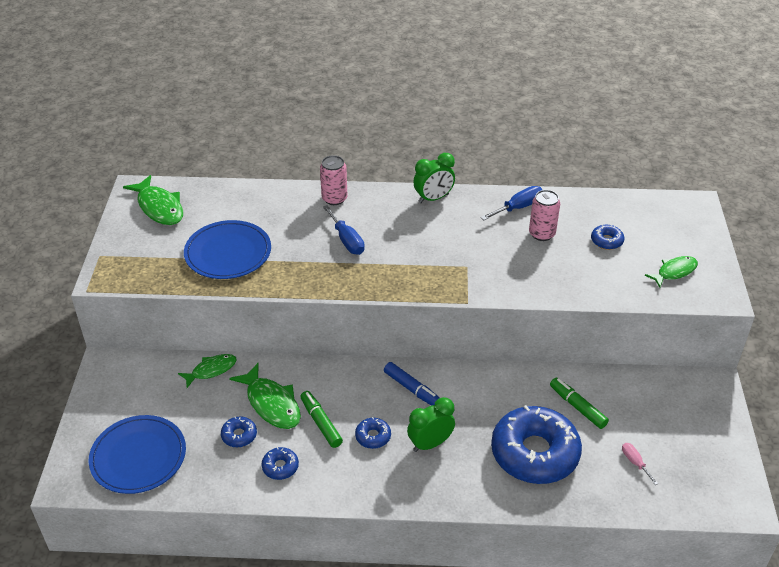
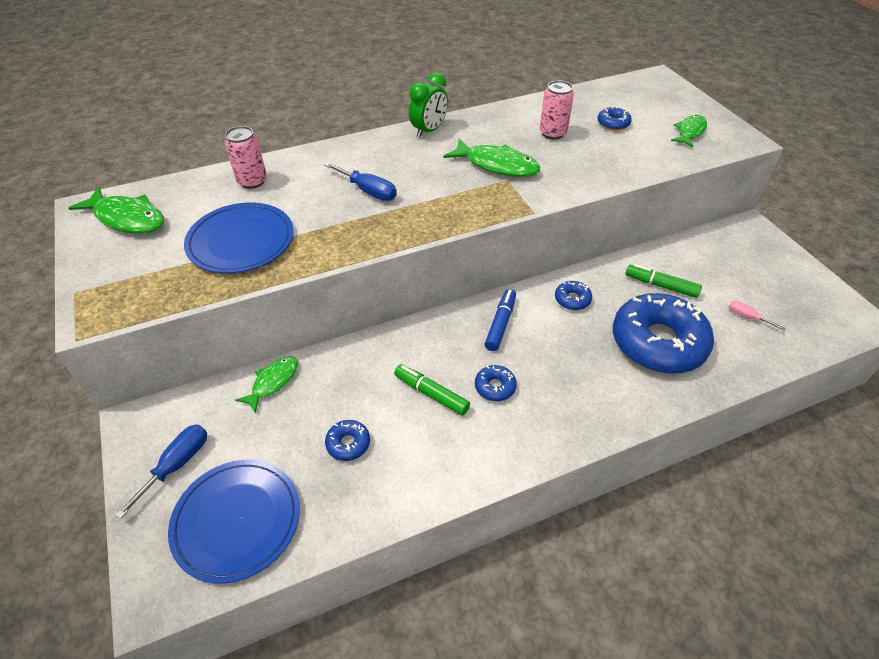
camera: 25 degrees left, 5 degrees up
green fish [229,363,301,429] -> green fish moved to [443,138,540,177]
blue donut [262,447,299,480] -> blue donut moved to [555,281,592,310]
pink can [320,155,347,205] -> pink can moved to [225,126,267,189]
blue marker [384,362,440,406] -> blue marker turned 90 degrees counterclockwise [485,289,516,351]
green clock [407,397,455,452] -> none
blue screwdriver [481,186,542,220] -> blue screwdriver moved to [115,424,207,519]

